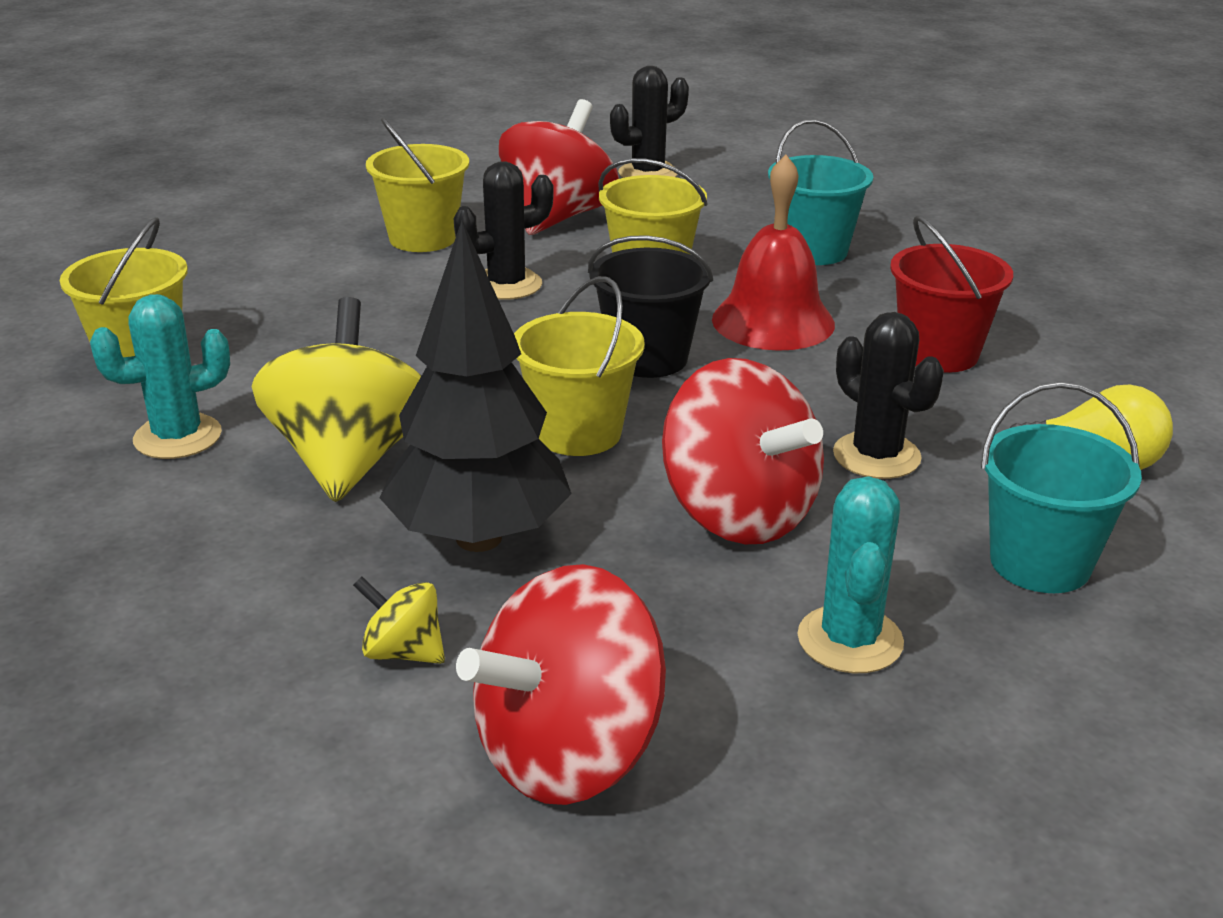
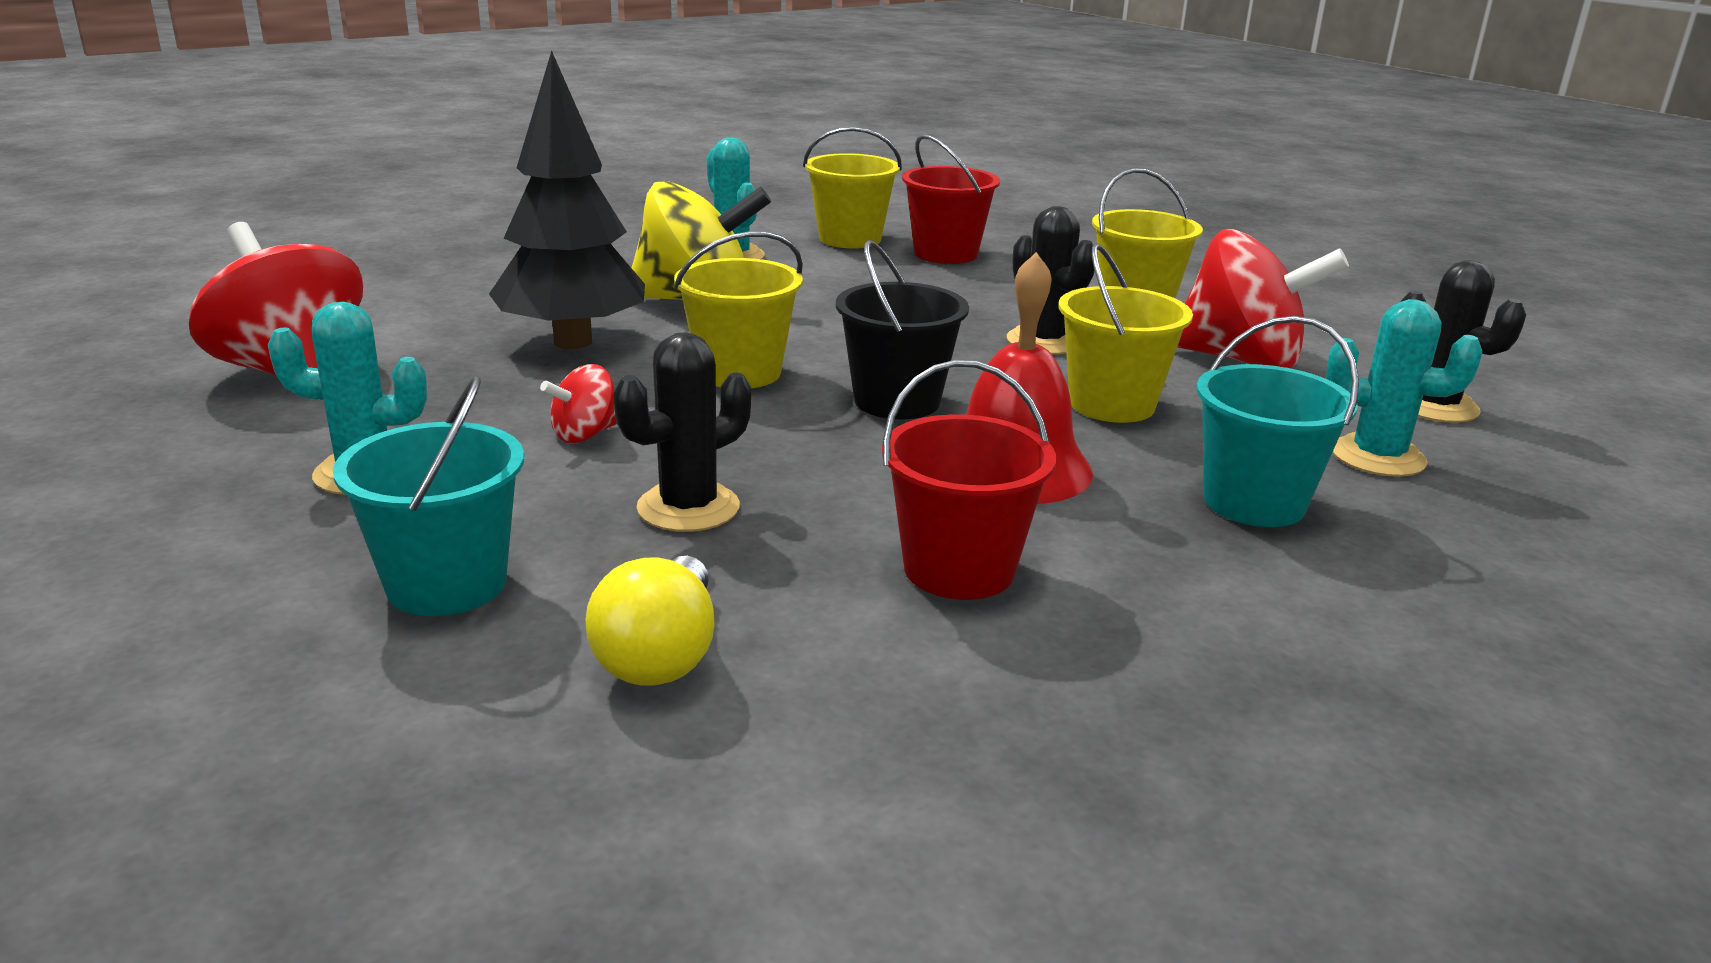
camera: 85 degrees right, 5 degrees down
yellow spinning top [353,577,445,664] -> none
red spinning top [662,358,824,544] -> red spinning top [540,364,617,443], size x0.46
none -> red bucket [902,134,1000,264]
none -> turquoise cactus [1326,299,1482,477]

